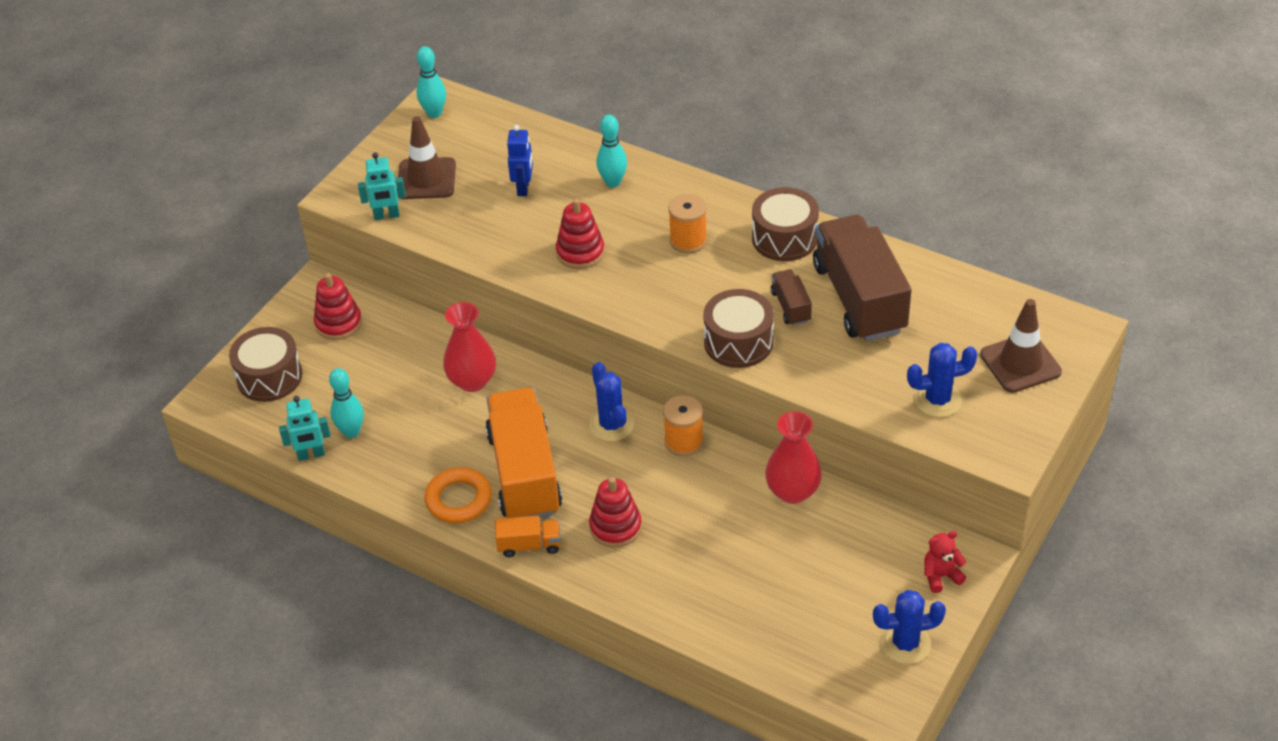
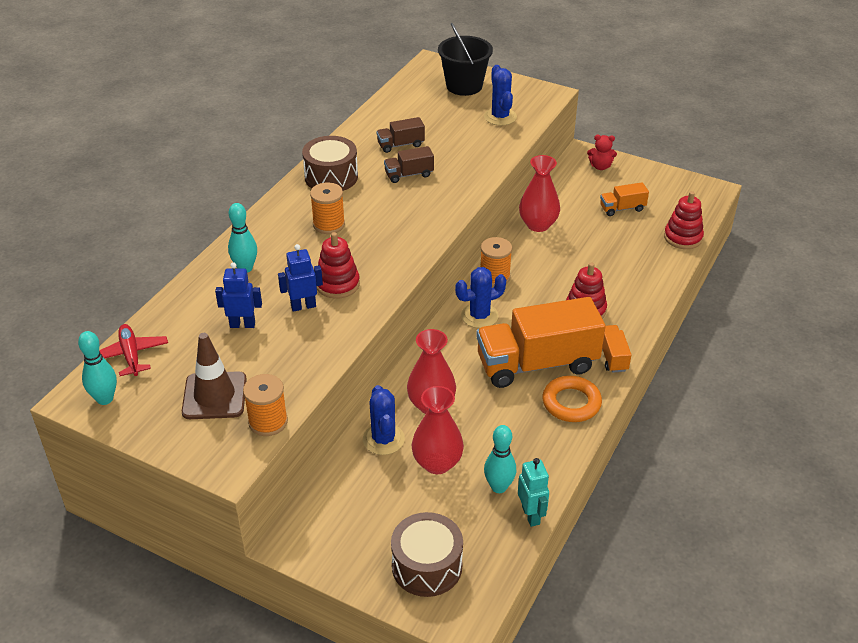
camera: 95 degrees left, 5 degrees down
red stacking toy [314,273,362,340] -> red stacking toy moved to [664,191,704,249]
turquoise robot [358,152,406,220] -> orange spool [243,374,288,436]
brown drum [703,289,774,368] -> none
brown truck [813,215,912,341] -> brown truck [376,117,425,153], size x0.45
blue cactus [873,590,946,664] -> blue cactus moved to [363,385,405,455]
red teddy bear [924,531,966,593] -> red teddy bear turned 60 degrees counterclockwise [587,135,617,170]
brown traffic cone [980,299,1062,393] -> black bucket [438,23,493,96]
none -> red plane [99,324,168,376]
none -> blue robot [278,244,323,312]
none -> red vase [412,386,464,474]
none -> orange truck [600,182,649,216]

